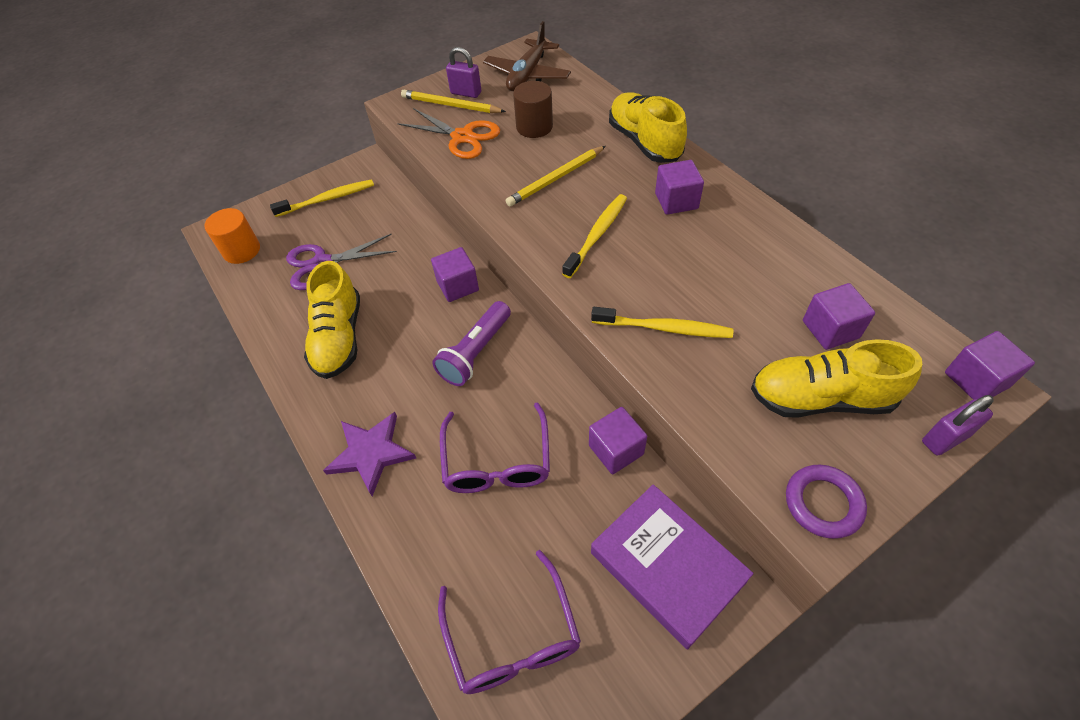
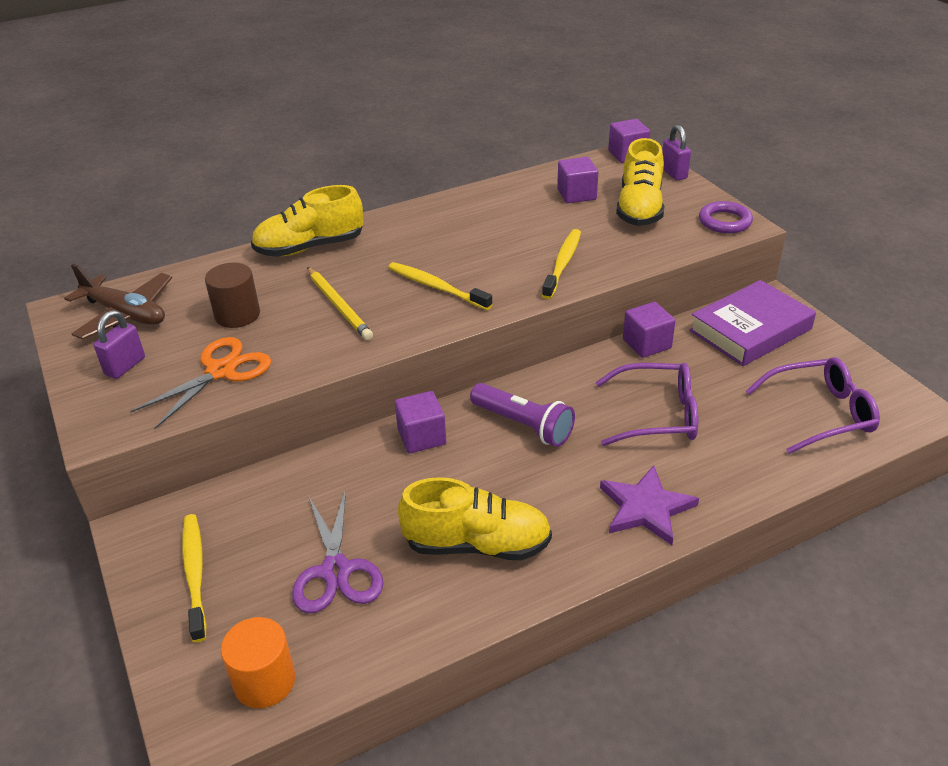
camera: 85 degrees left, 15 degrees down
yellow pencil [401,90,506,113] -> none
purple cube [655,160,704,215] -> none

